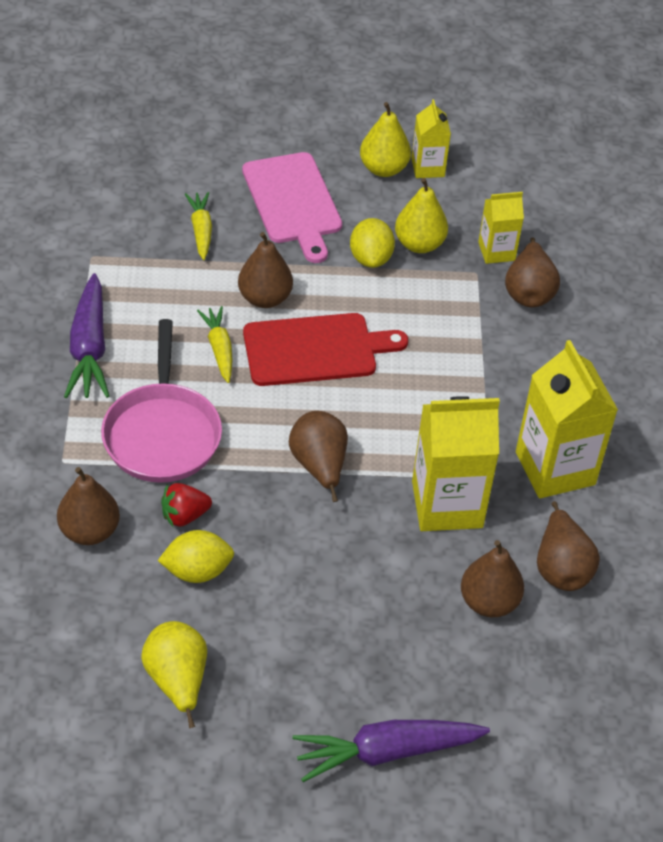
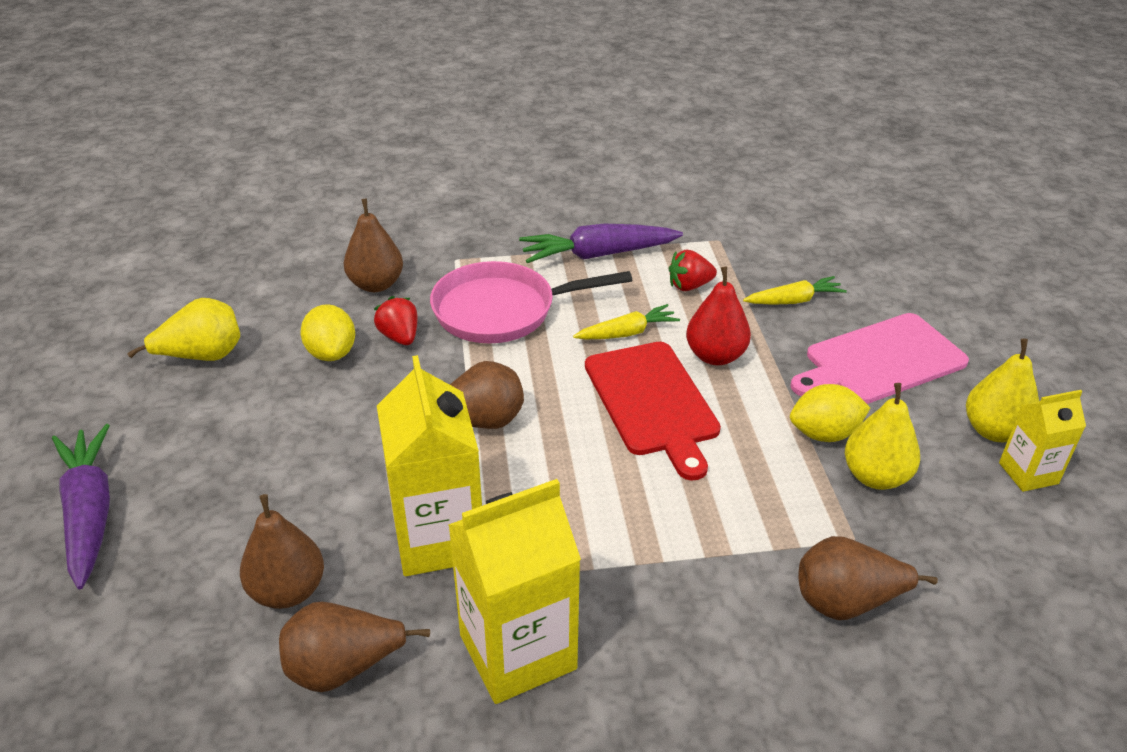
camera: 85 degrees right, 10 degrees down
brown pear [238,232,293,308] -> red pear [686,267,751,365]
yellow carton [478,192,524,264] -> none
none -> red strawberry [669,250,717,291]

